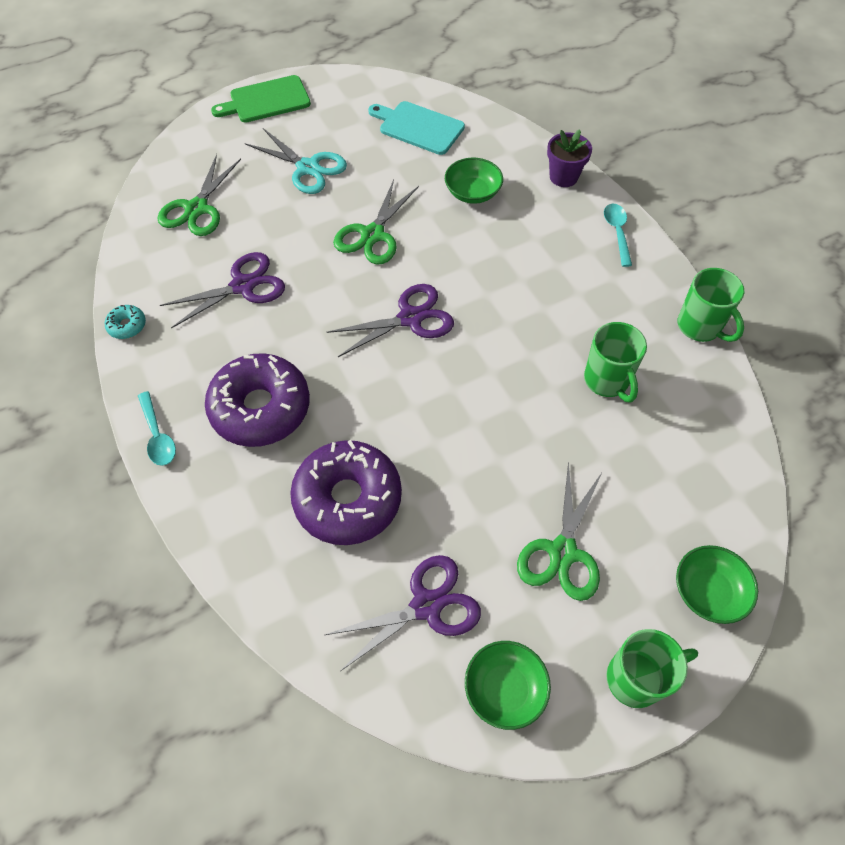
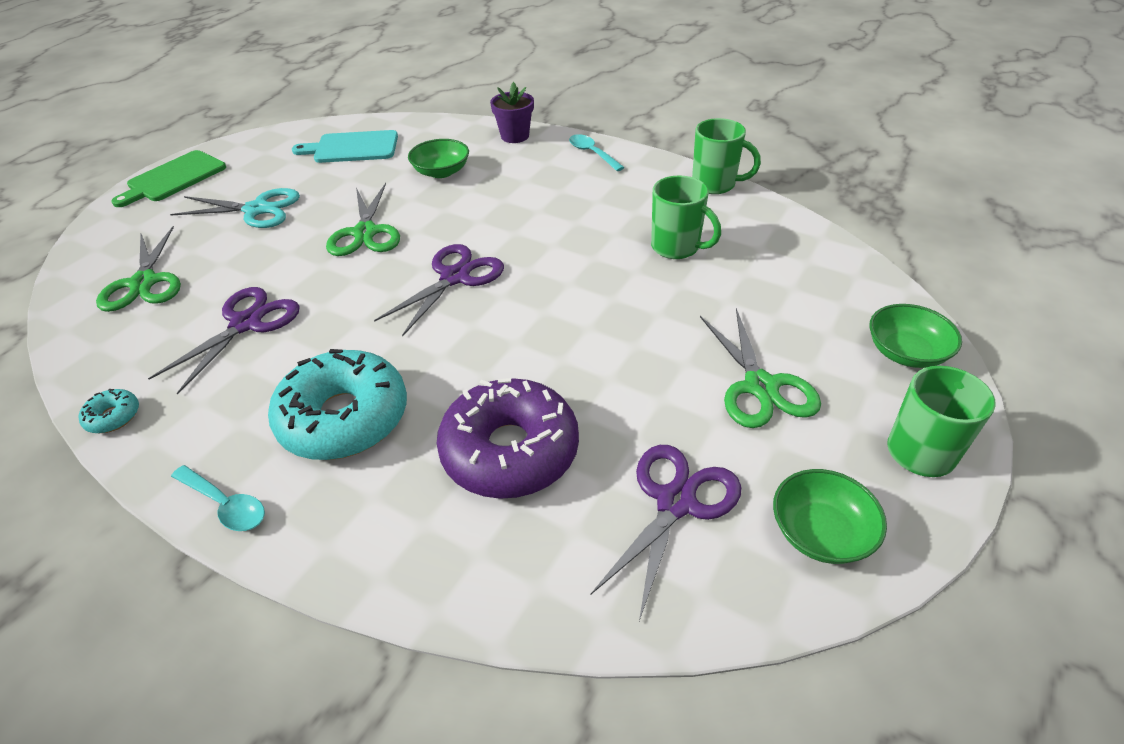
camera: 30 degrees left, 15 degrees down
purple donut [205,353,310,447] -> turquoise donut [268,349,407,460]

